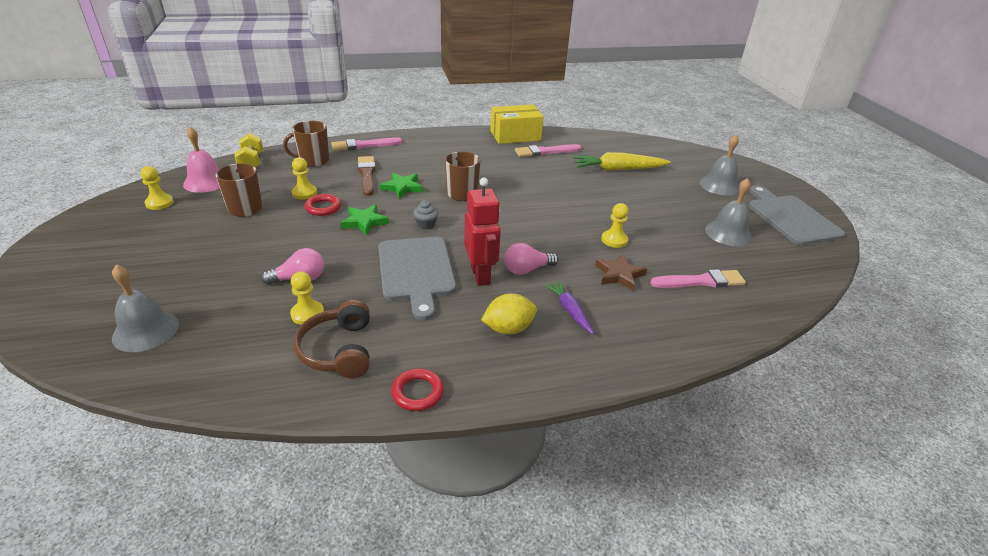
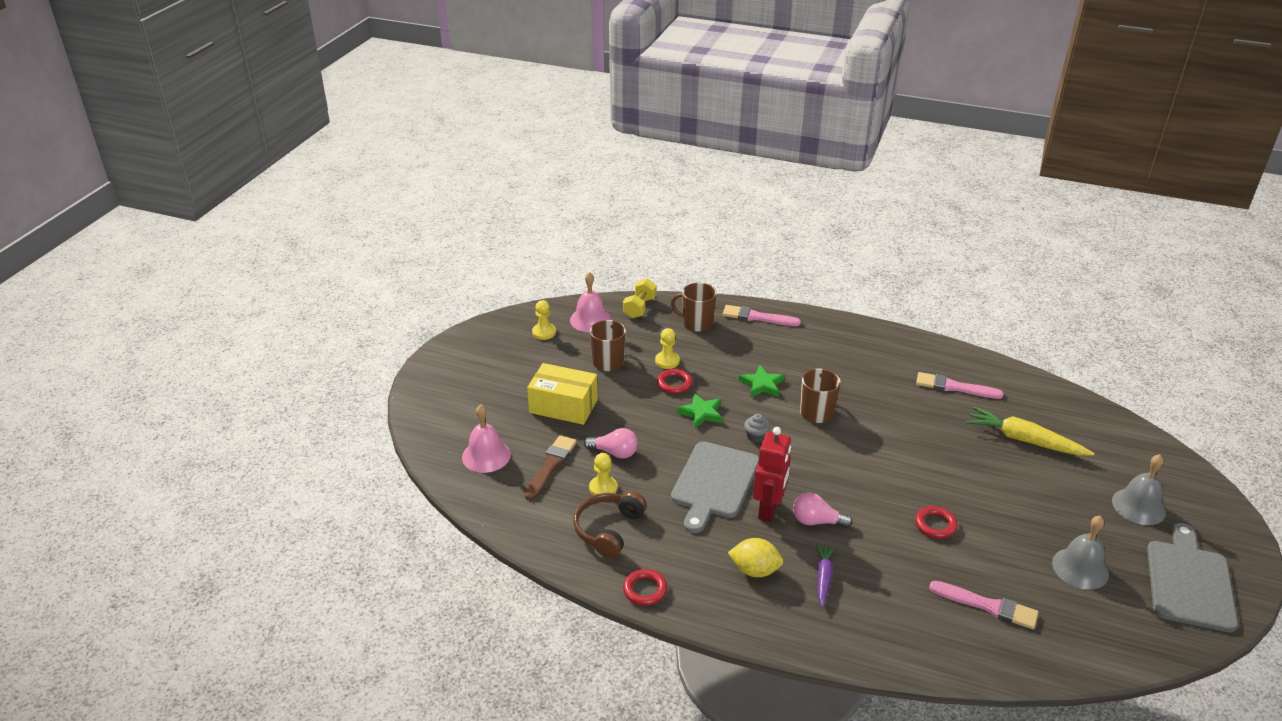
camera: 35 degrees right, 0 degrees up
grey bell [112,264,179,352] -> pink bell [462,404,511,473]
brown brush [358,156,376,196] -> brown brush moved to [525,435,576,500]
yellow box [490,105,544,144] -> yellow box moved to [527,363,598,425]
brown star [595,254,647,291] -> none
yellow pawn [601,203,629,248] -> red ring [915,506,958,539]

